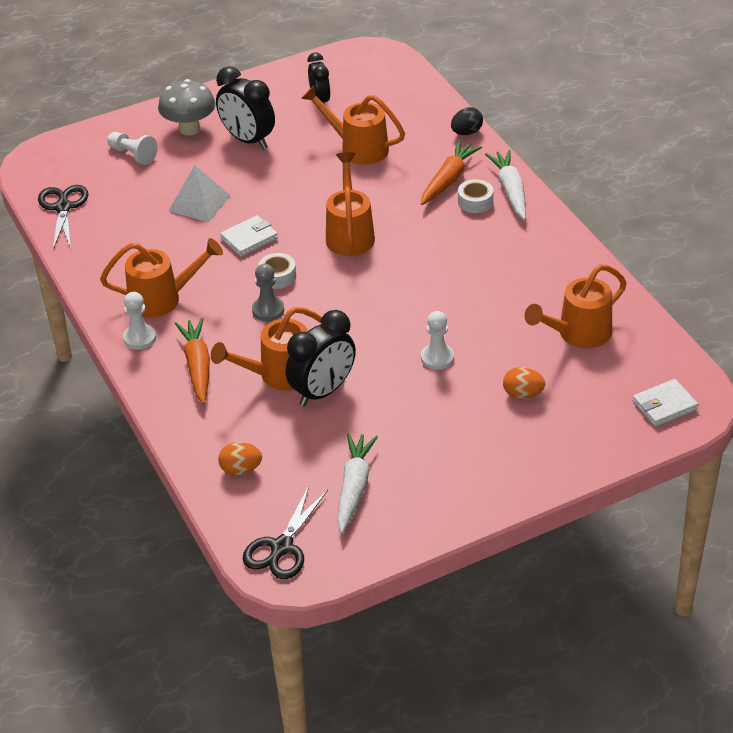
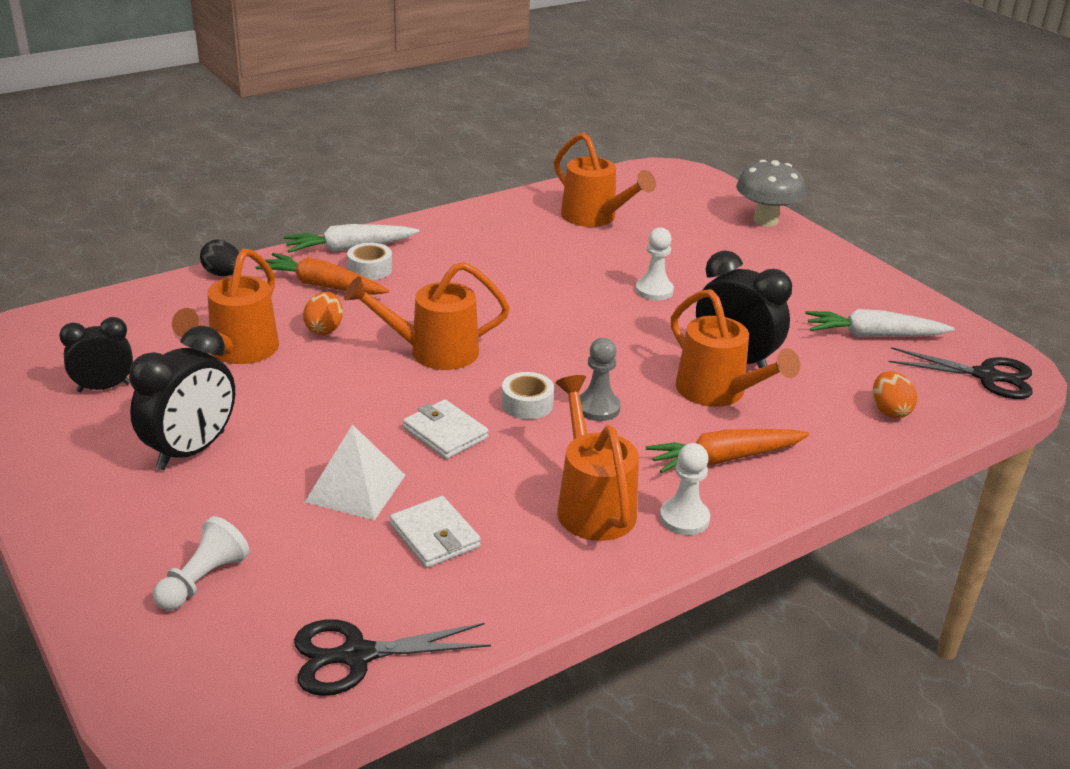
camera: 100 degrees left, 10 degrees down
grey mushroom [158,79,215,135] -> grey mushroom moved to [736,160,806,226]
orange egg [503,367,545,399] -> orange egg moved to [303,292,343,335]
white wallet [632,379,698,427] -> white wallet moved to [390,496,481,568]

